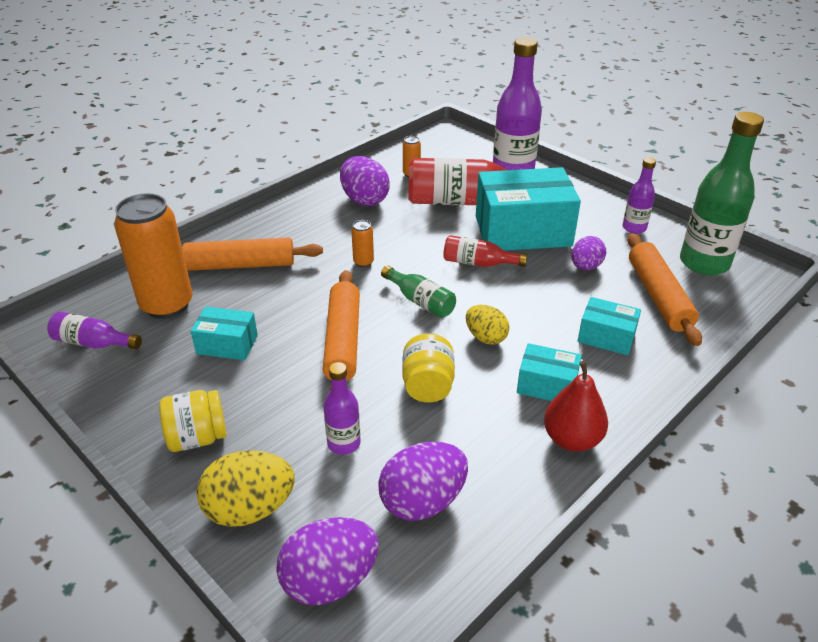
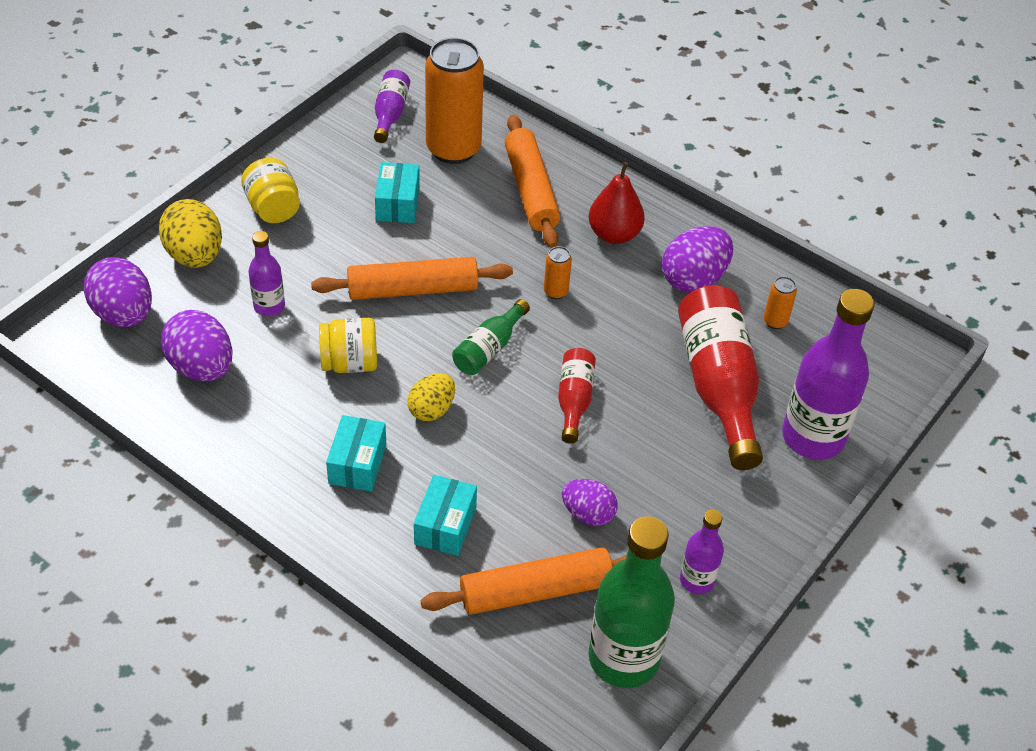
camera: 80 degrees right, 10 degrees up
turquoise box [476,167,581,251] -> none
red pear [544,361,608,452] -> red pear moved to [589,162,645,244]

